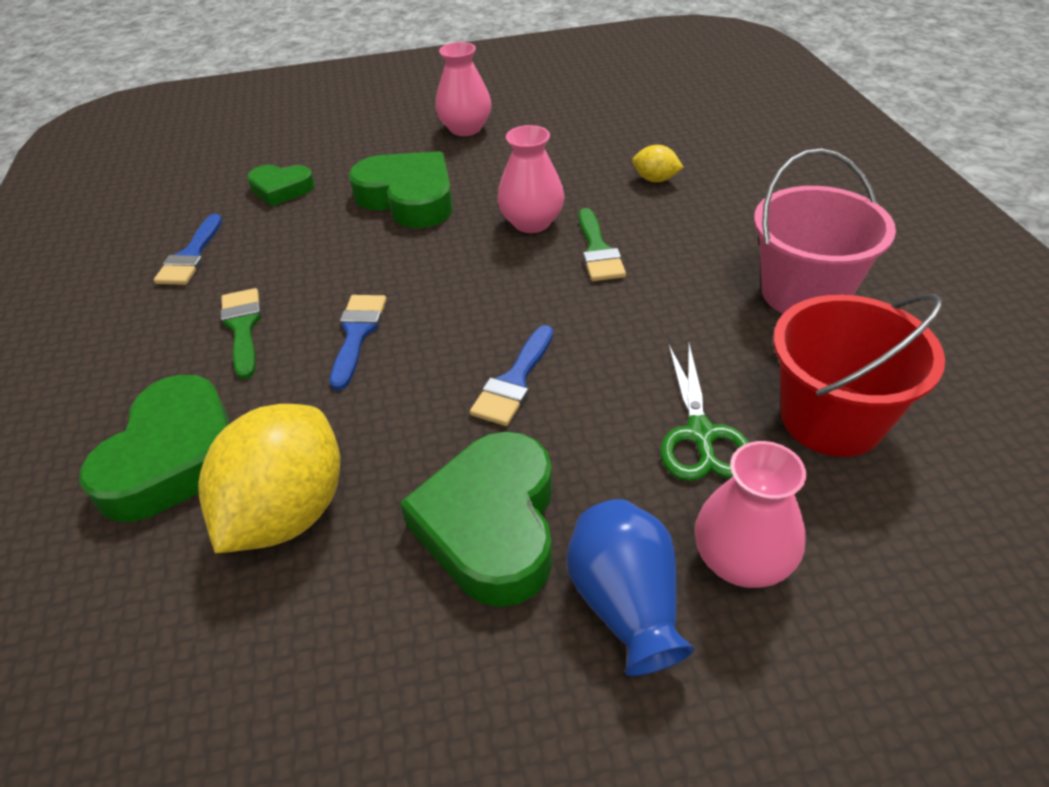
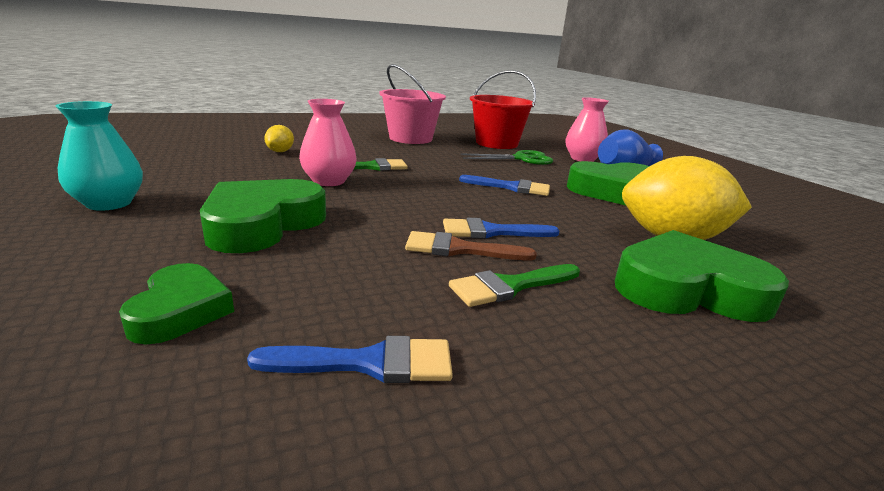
camera: 105 degrees left, 20 degrees down
pink vase [435,42,492,136] -> turquoise vase [56,101,143,211]
none -> brown brush [405,231,537,260]

